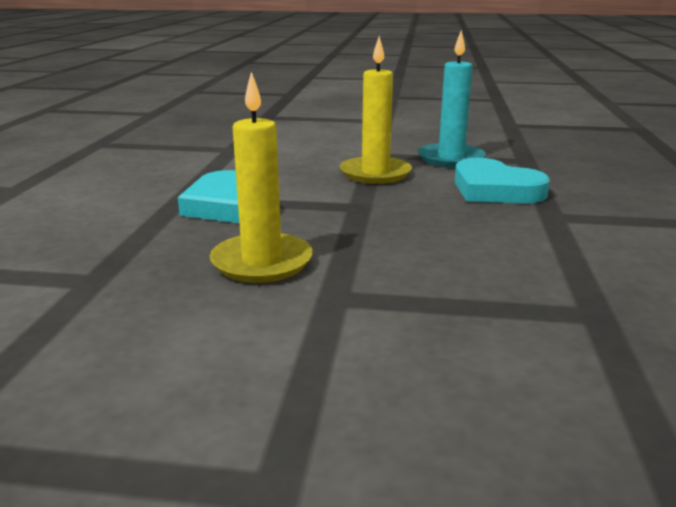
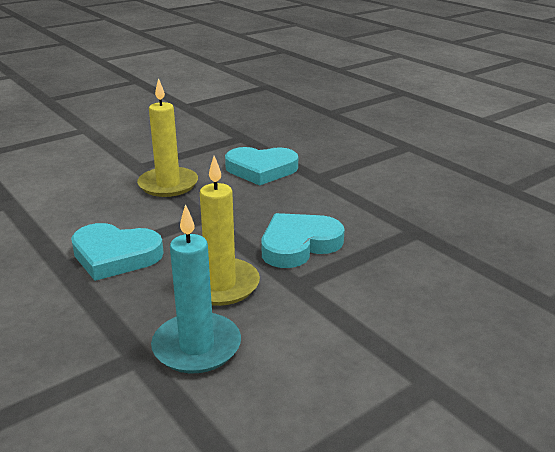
camera: 45 degrees left, 5 degrees up
turquoise candle [418,30,486,168] -> turquoise candle moved to [151,204,241,373]
none -> turquoise heart [262,213,345,268]

